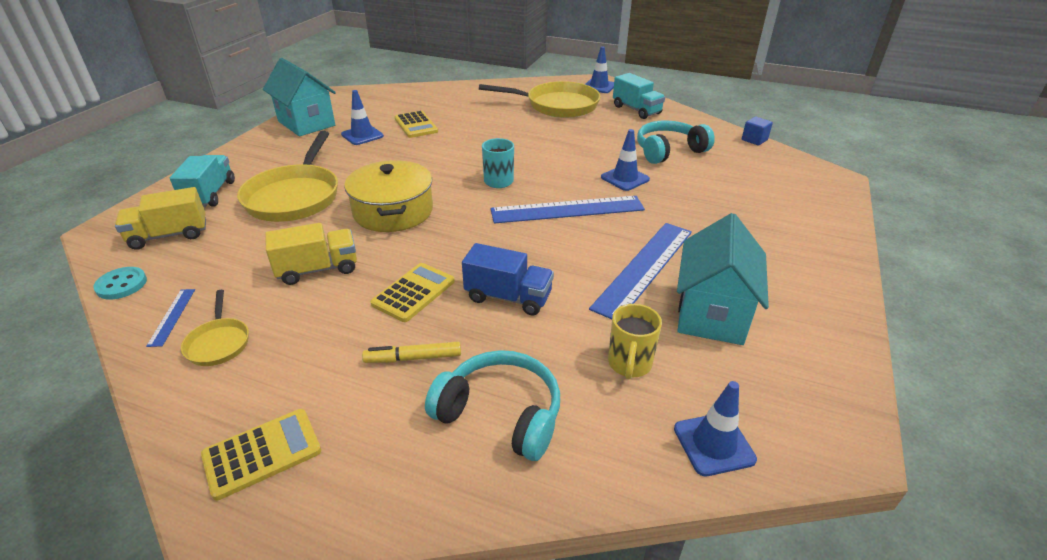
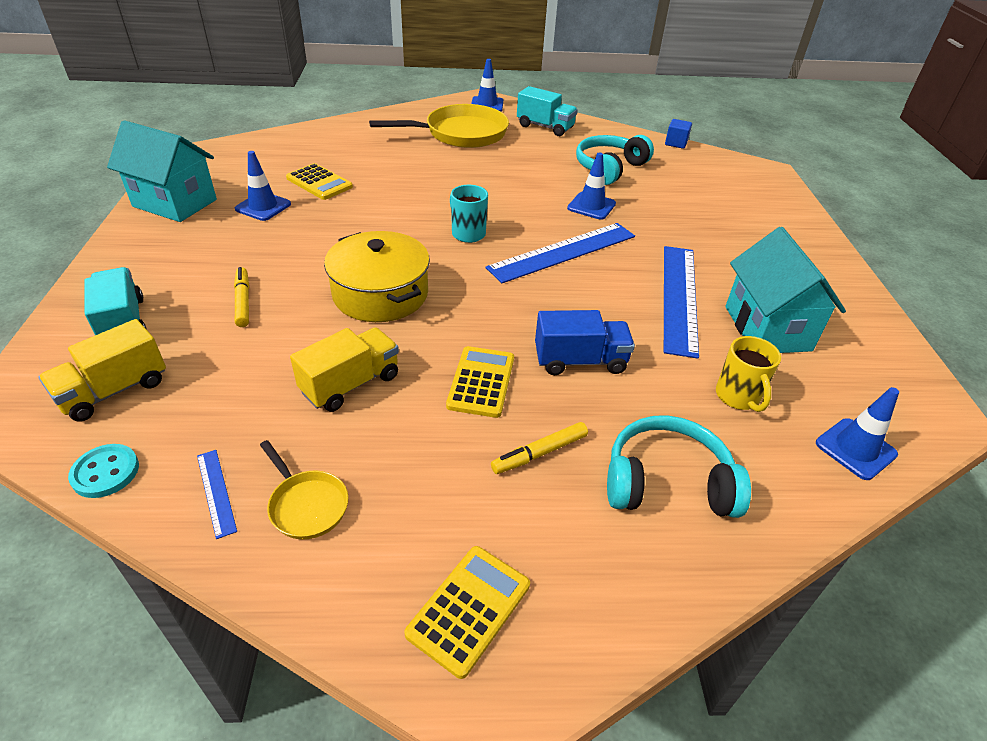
camera: 25 degrees left, 5 degrees up
yellow pan [237,131,338,222] -> yellow marker [234,267,249,327]

